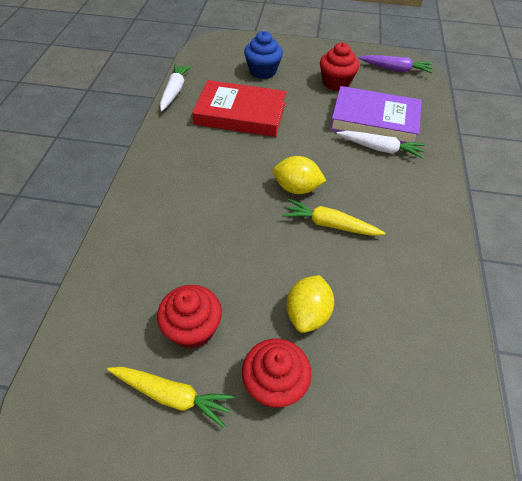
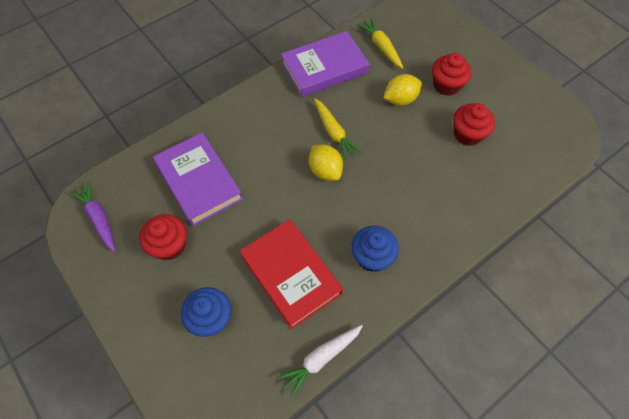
camera: 135 degrees left, 10 degrees up
yellow carrot [107,367,236,428] -> yellow carrot moved to [358,18,404,69]
white carrot [336,131,425,158] -> none
none -> purple book [281,31,370,97]
none -> blue cupcake [351,226,399,272]

